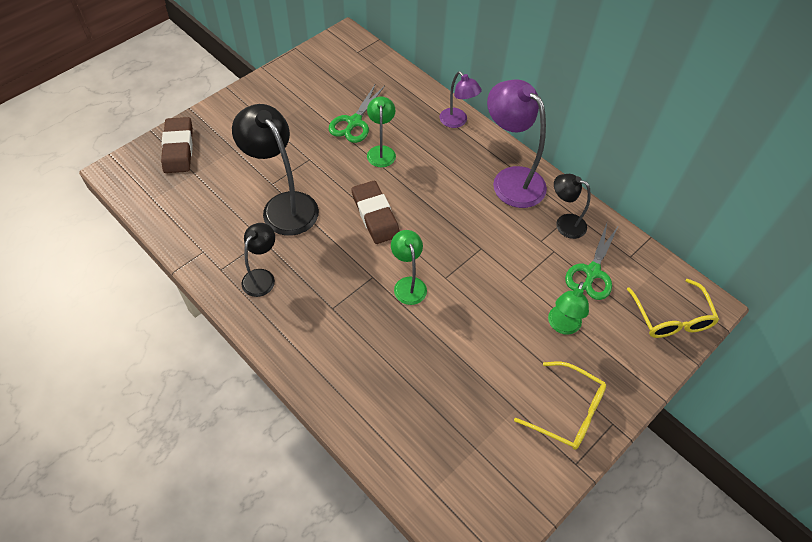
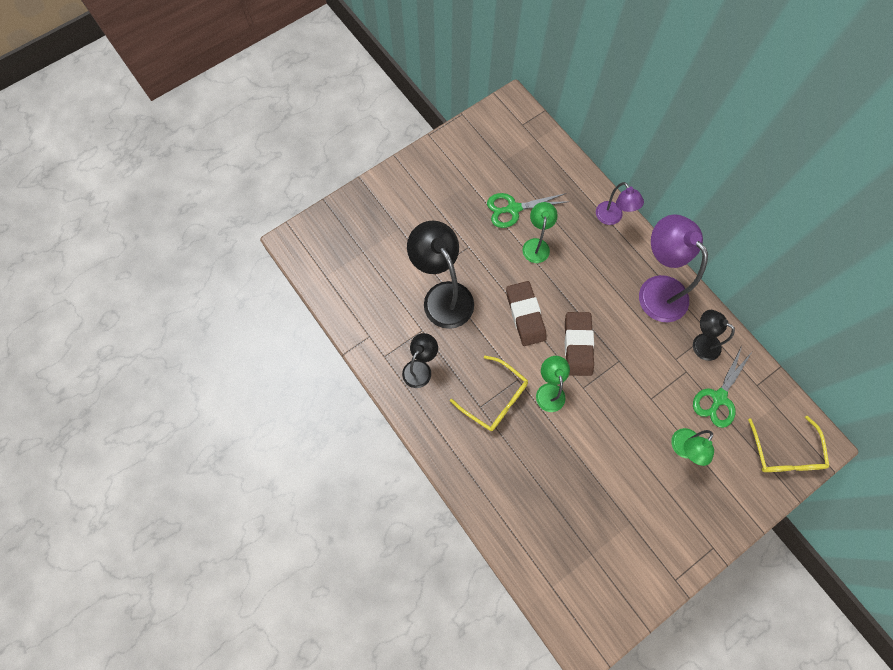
camera: 10 degrees right, 15 degrees up
brown eraser [161,117,193,173] -> brown eraser moved to [565,312,594,376]
green scissors [328,83,385,143] -> green scissors turned 45 degrees clockwise [487,193,569,228]
yellow glasses [514,362,606,450] -> yellow glasses moved to [450,356,528,431]

